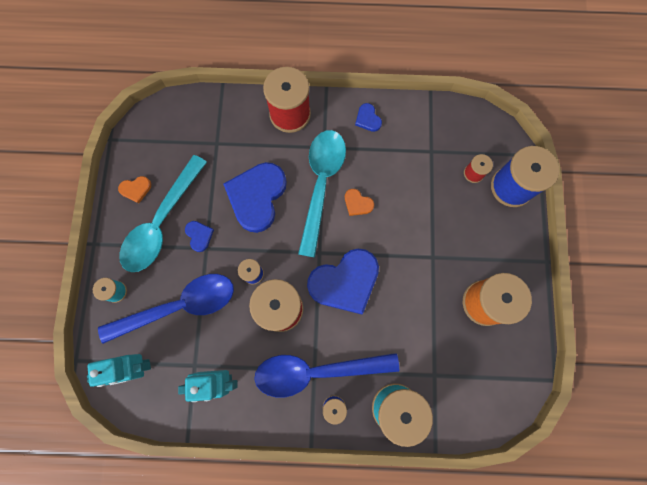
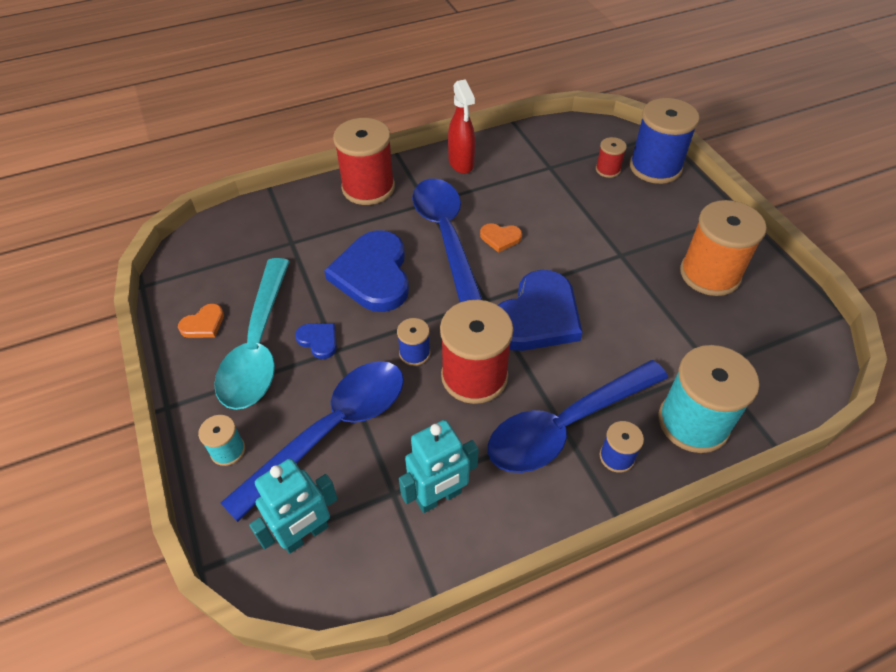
camera: 25 degrees left, 25 degrees down
turquoise spoon [298,130,346,258] -> blue spoon [412,179,483,302]
blue heart [355,103,382,132] -> red spray bottle [448,79,475,174]

